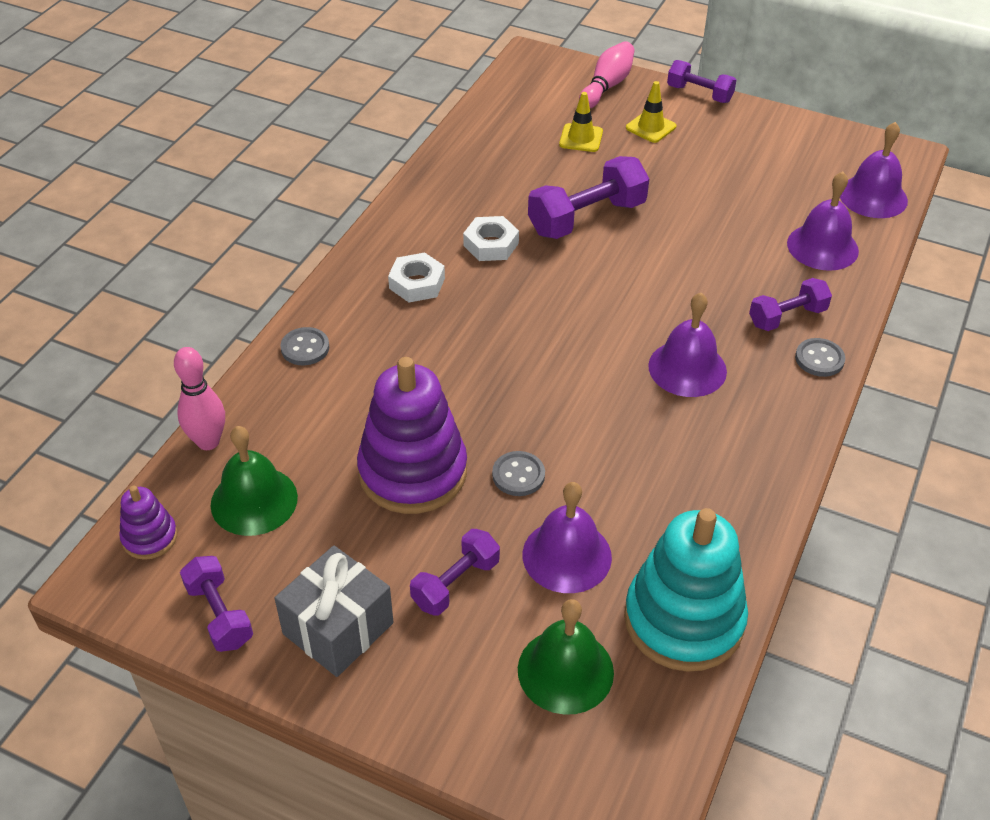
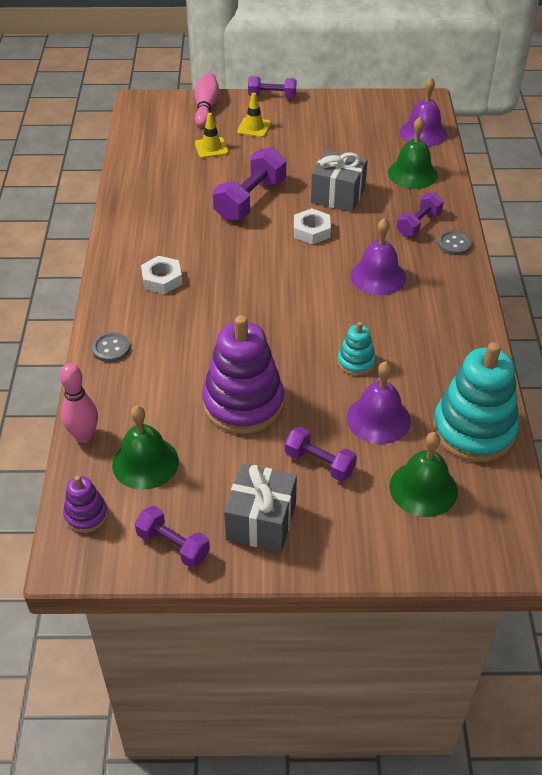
camera: 25 degrees left, 0 degrees up
purple dumbbell [410,529,500,616] -> purple dumbbell turned 75 degrees counterclockwise [285,426,357,481]
white nut [463,216,519,261] -> white nut moved to [294,208,331,244]
grey button [492,451,545,496] -> none
purple bell [787,172,859,271] -> green bell [388,117,438,189]
none -> grey gift [311,150,368,212]
none -> turquoise stacking toy [338,322,376,376]

